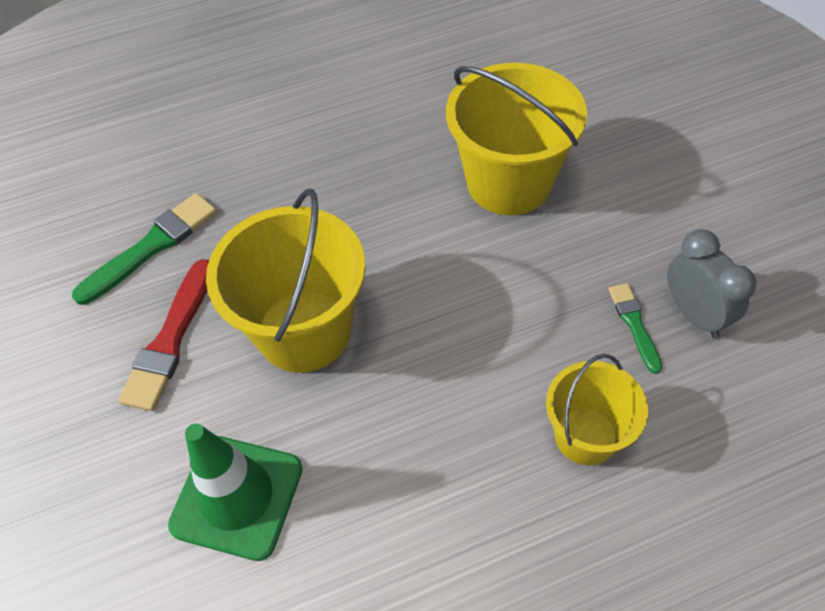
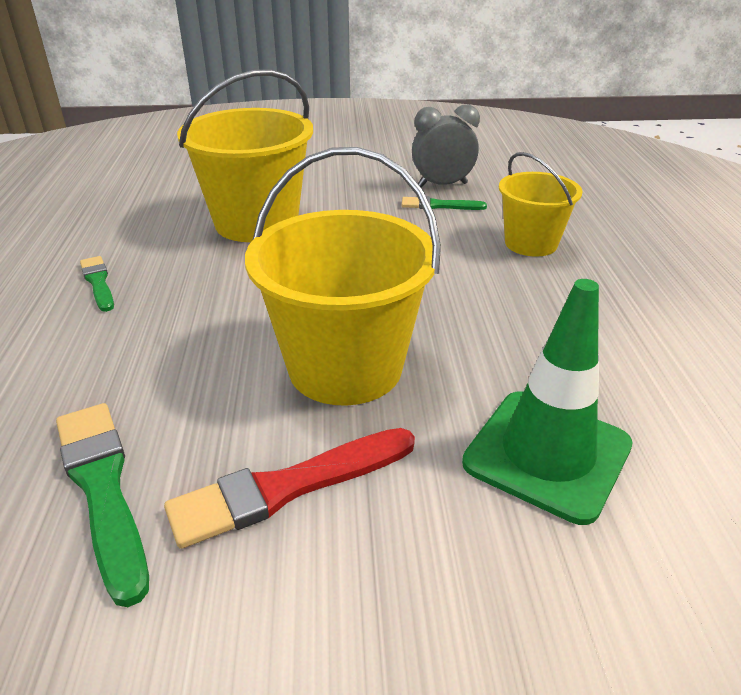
camera: 75 degrees left, 20 degrees down
red brush [118,259,209,411] -> red brush turned 120 degrees clockwise [164,428,415,549]
none -> green brush [80,256,114,312]

